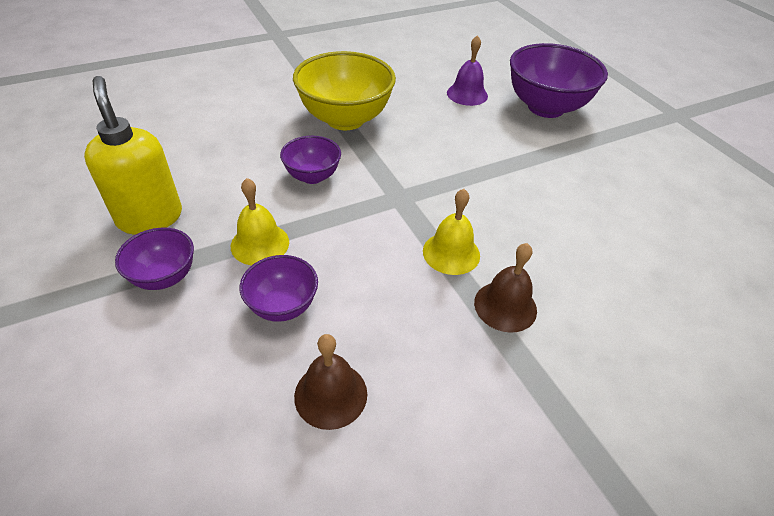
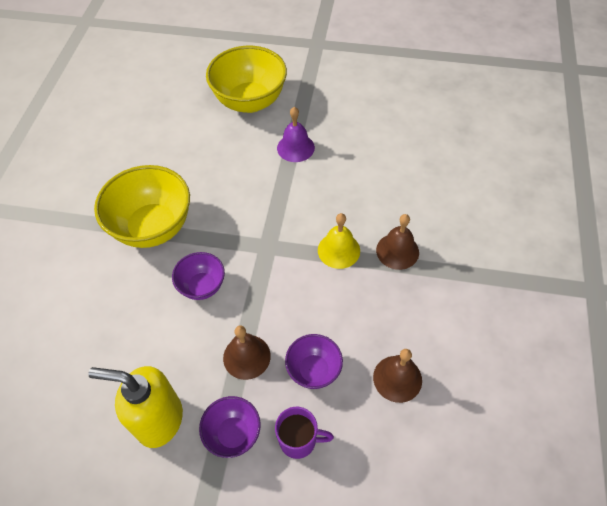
camera: 50 degrees left, 10 degrees up
yellow bell [231,178,289,265] -> brown bell [223,325,271,380]
purple bell [447,35,488,106] -> purple bell moved to [277,107,315,162]
purple bowl [510,43,608,118] -> yellow bowl [206,46,287,113]
none -> purple mug [275,407,334,459]

